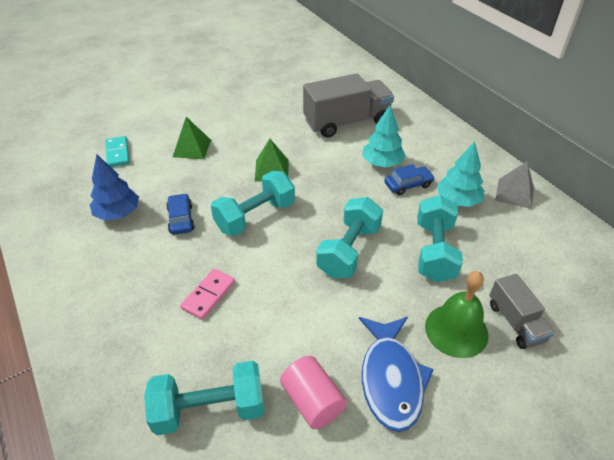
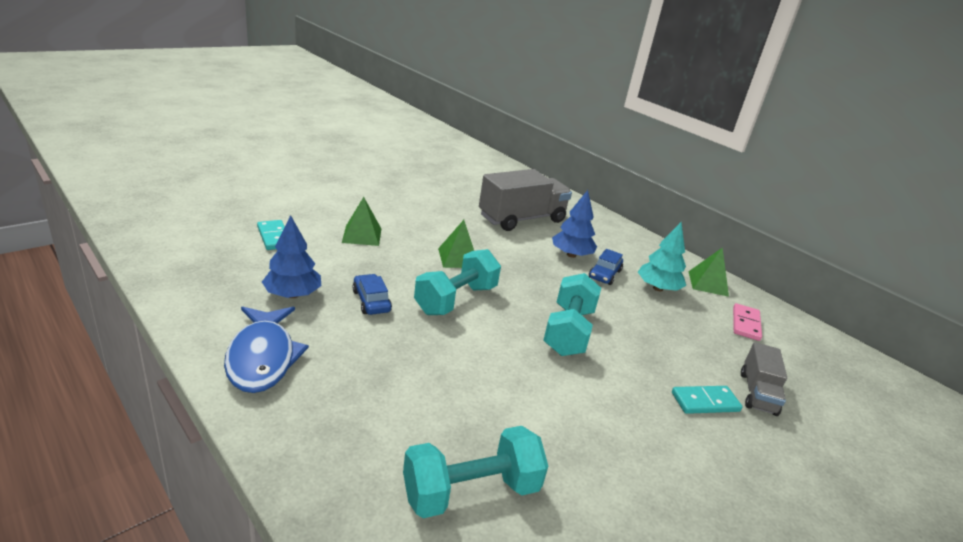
camera: 15 degrees left, 15 degrees down
pink domino [180,269,235,320] -> pink domino moved to [733,303,762,341]
pink cylinder [280,356,347,429] -> none
blue fish [359,317,434,432] -> blue fish moved to [224,306,309,393]
turquoise tree [362,106,406,167] -> blue tree [552,190,597,258]
blue car [384,164,435,195] -> blue car turned 150 degrees clockwise [589,249,623,285]
turquoise dumbbell [417,195,463,282] -> none
green bell [425,271,488,358] -> turquoise domino [672,386,743,414]
grey truck [489,274,555,349] -> grey truck turned 45 degrees clockwise [741,342,787,416]
grey pyramid [495,162,534,209] -> green pyramid [688,247,729,297]

